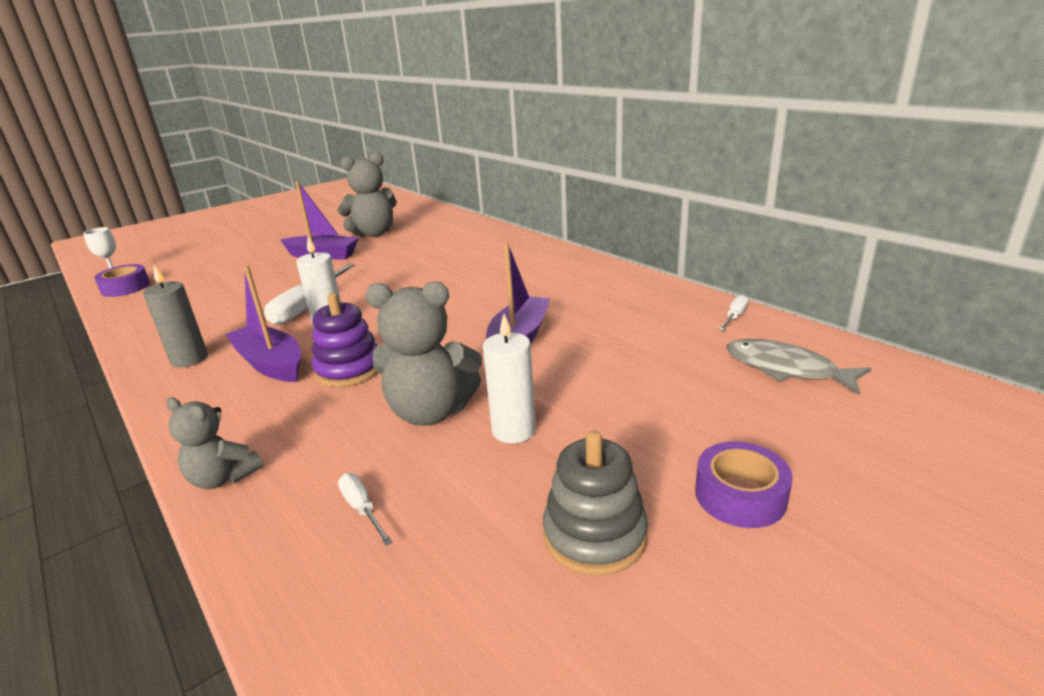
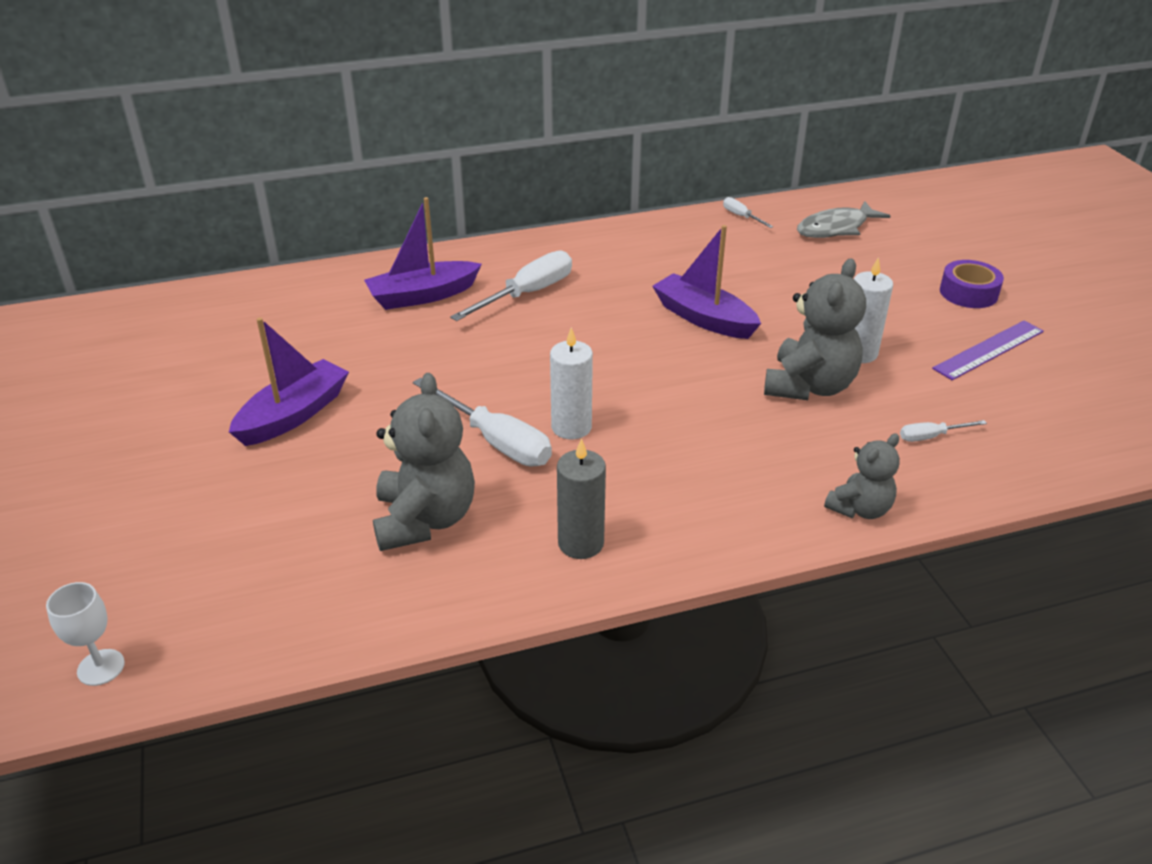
camera: 70 degrees left, 10 degrees up
purple tape [94,264,150,297] -> none
purple boat [225,265,301,382] -> purple boat moved to [364,197,482,310]
purple stacking toy [312,293,378,387] -> none
grey teddy bear [337,152,397,237] -> grey teddy bear moved to [373,373,475,551]
grey stacking toy [543,431,648,576] -> purple ruler [932,320,1044,380]
none -> white screwdriver [450,251,572,321]

